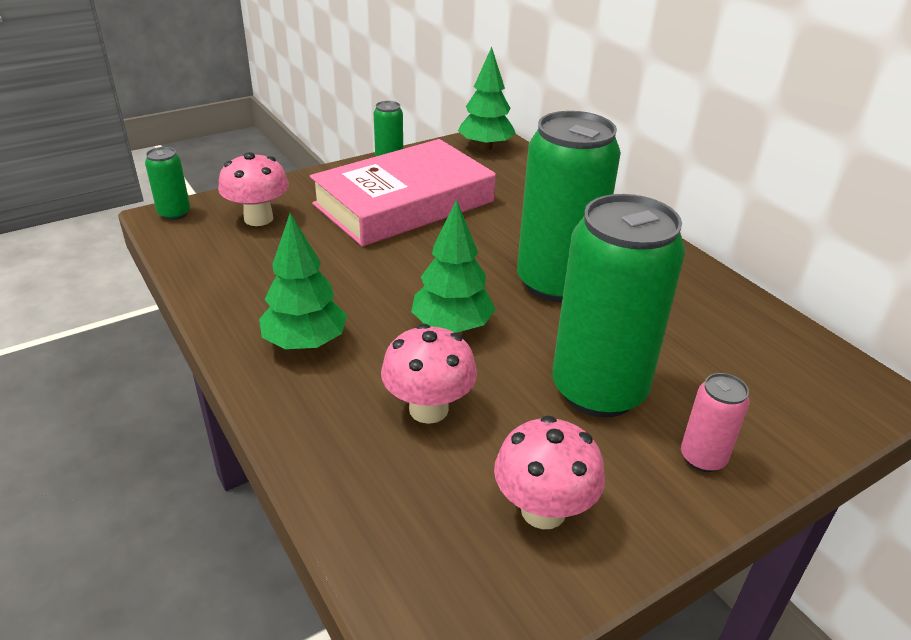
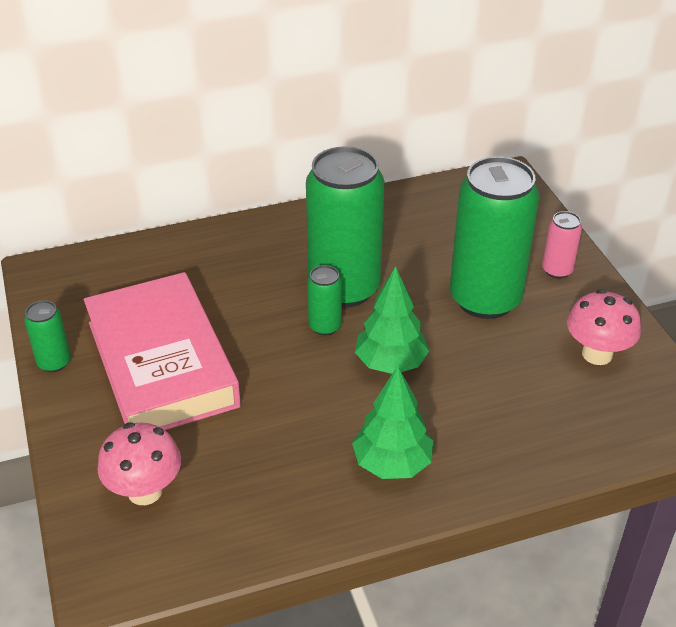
camera: 75 degrees left, 5 degrees up
green can [145,147,190,220] -> green can moved to [307,265,342,335]
pink mushroom [381,324,477,424] -> none
green tree [458,47,516,150] -> none

